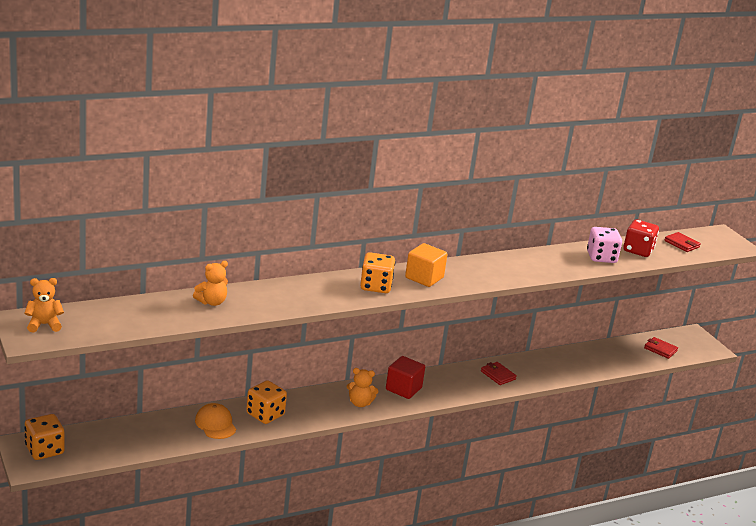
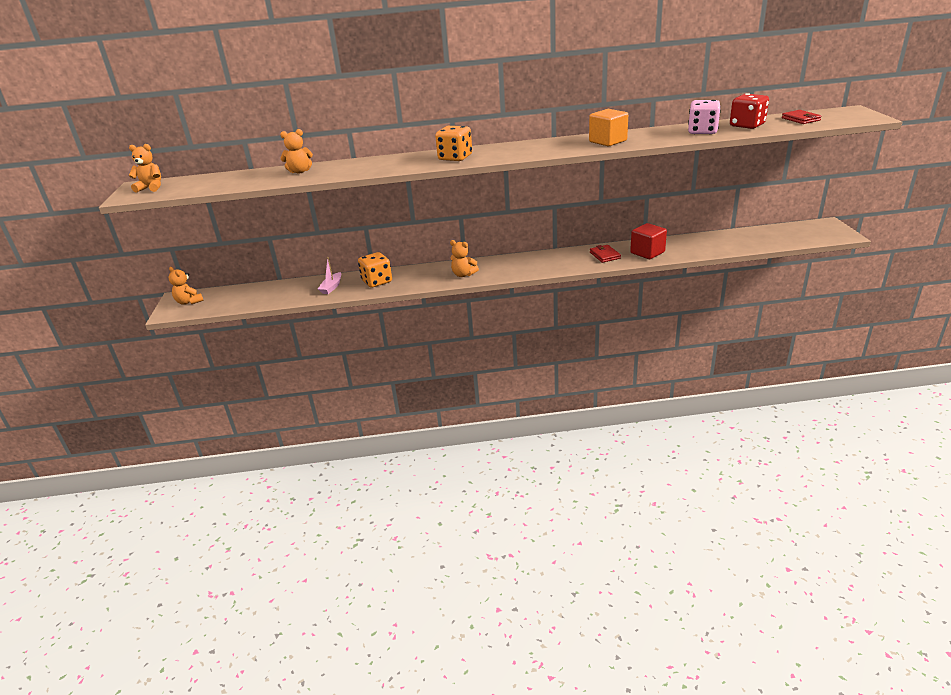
camera: 25 degrees right, 5 degrees up
orange dice [25,414,65,460] -> orange teddy bear [169,267,204,305]
orange cap [195,403,236,439] -> pink boat [318,257,341,294]
red cube [386,356,425,399] -> red cube moved to [630,223,667,259]
orange cube [405,243,448,287] -> orange cube moved to [589,109,628,146]
red wallet [644,337,678,359] -> none

